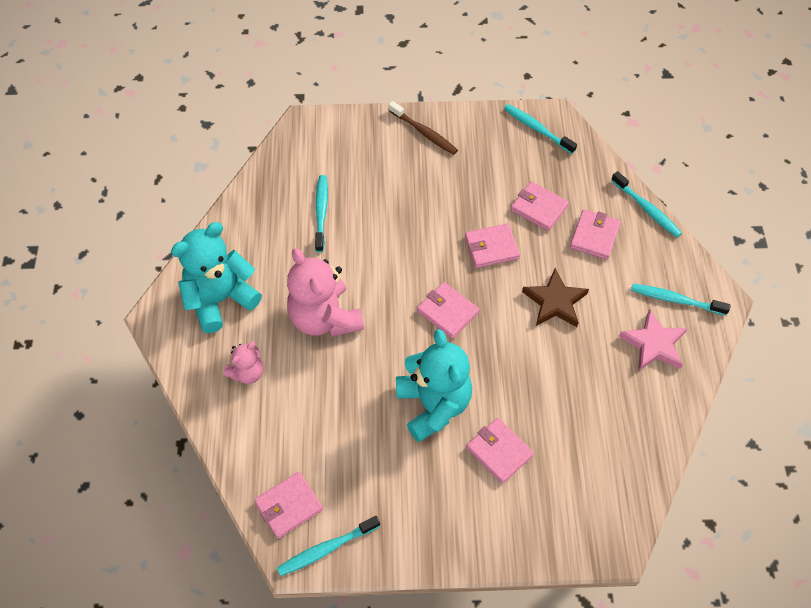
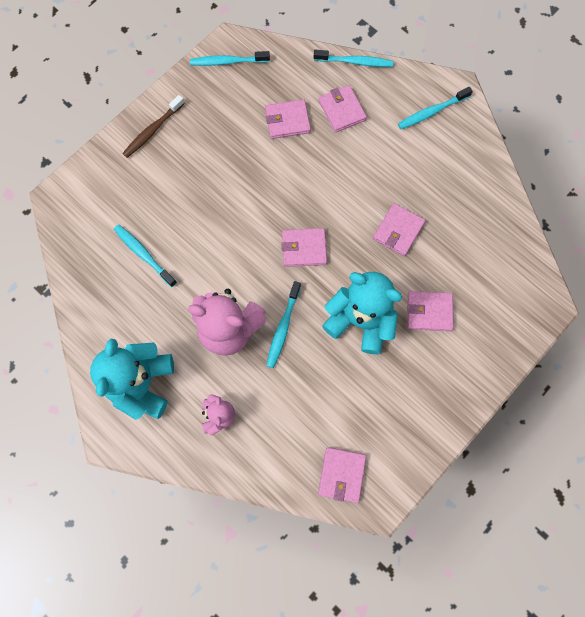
camera: 45 degrees left, 15 degrees up
turquoise toothbrush [277,516,380,576] -> turquoise toothbrush moved to [266,281,301,368]
brown toothbrush [388,101,458,155] -> brown toothbrush turned 135 degrees clockwise [122,95,185,158]
pink wallet [465,224,520,268] -> pink wallet moved to [373,203,425,256]
brown star [522,268,589,327] -> none
pink star [619,309,688,371] -> none

